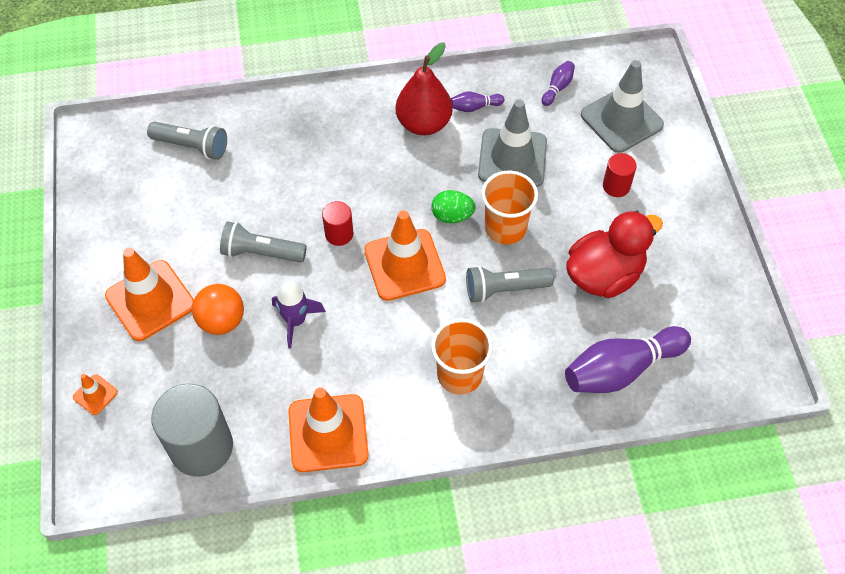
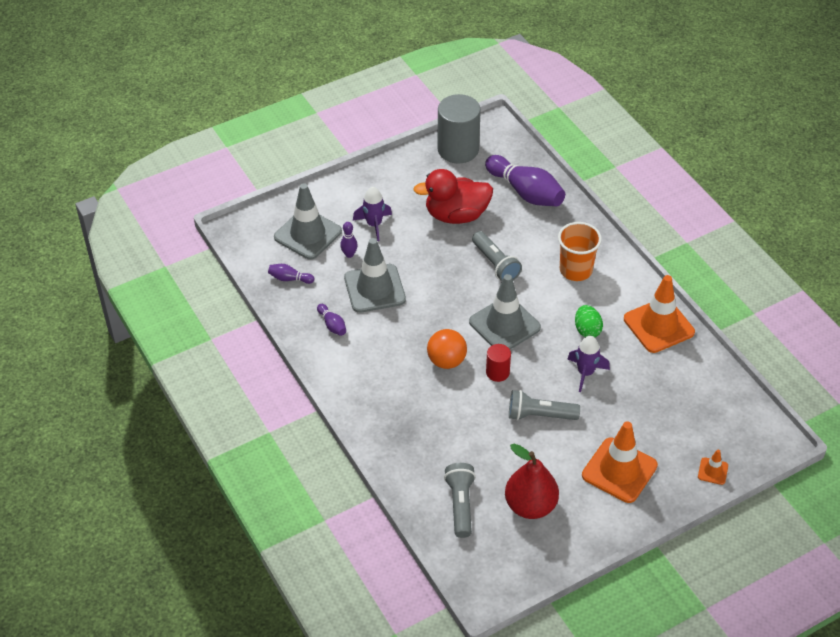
camera: 110 degrees left, 10 degrees down
grey cylinder [151,384,233,477] -> grey cylinder moved to [438,94,481,163]
orange ball [192,284,244,335] -> orange ball moved to [427,329,467,369]
grey flashlight [220,221,307,263] -> grey flashlight turned 105 degrees clockwise [509,390,580,420]
orange traffic cone [364,211,446,301] -> grey traffic cone [469,274,541,350]
red pear [396,42,453,135] -> red pear moved to [505,444,559,519]
green egg [431,190,476,223] -> green egg moved to [575,305,603,337]
orange cup [481,171,538,244] -> none
red duck [567,211,663,298] -> red duck turned 45 degrees counterclockwise [413,169,493,224]
red cylinder [603,153,637,197] -> purple rocket [353,187,392,241]
none -> purple bowling pin [340,222,358,258]

